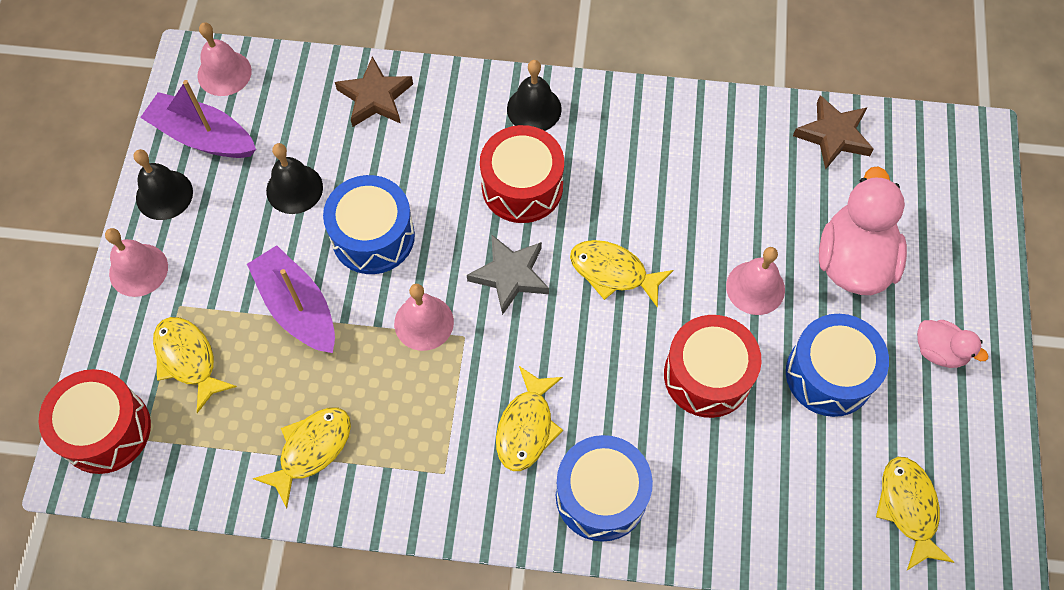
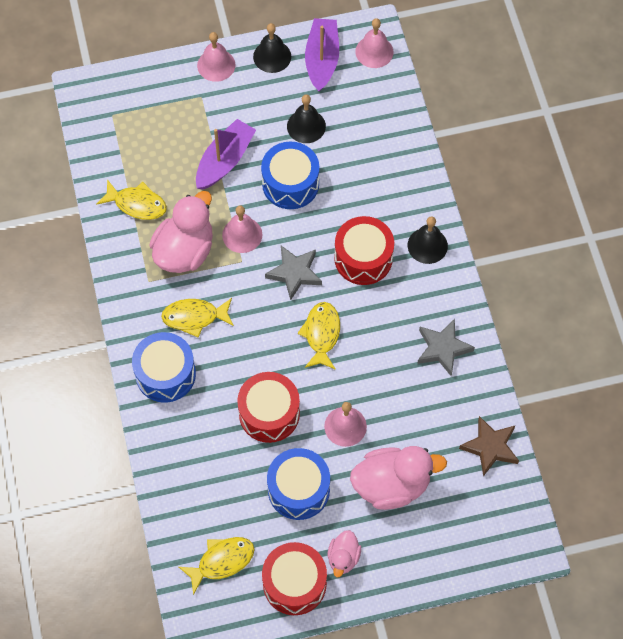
camera: 70 degrees right, 0 degrees up
red drum [38,369,151,474] -> red drum moved to [262,542,327,615]
yellow fish [153,317,237,413] -> none
brown star [335,56,413,127] -> none
none -> pink duck [149,191,213,273]
none -> grey star [417,319,475,376]

